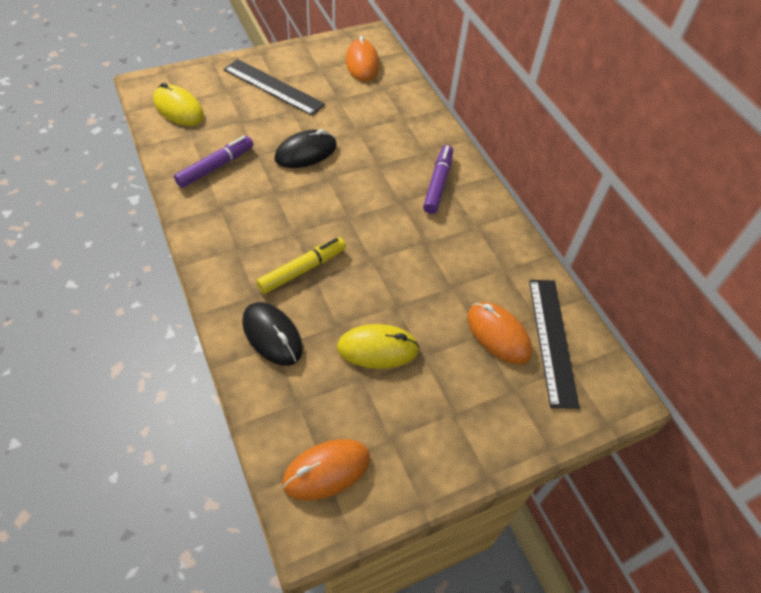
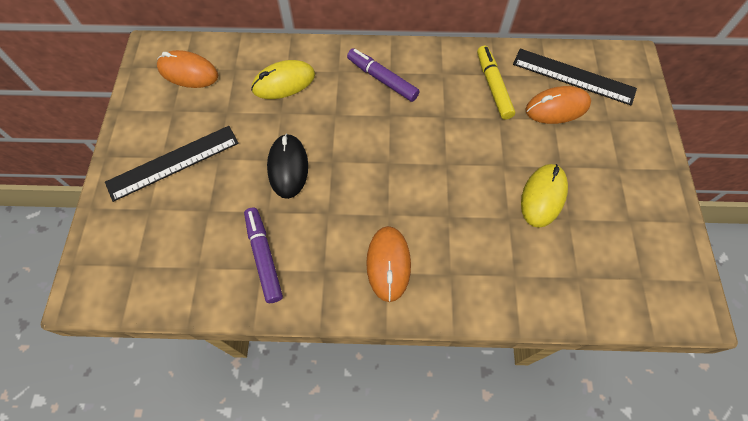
camera: 60 degrees left, 10 degrees up
yellow mouse [153,82,204,126] -> yellow mouse moved to [251,60,315,99]
black mouse [242,302,303,366] -> none
yellow marker [256,237,346,294] -> yellow marker moved to [477,46,515,120]
orange mouse [282,439,370,500] -> orange mouse moved to [366,226,411,302]

